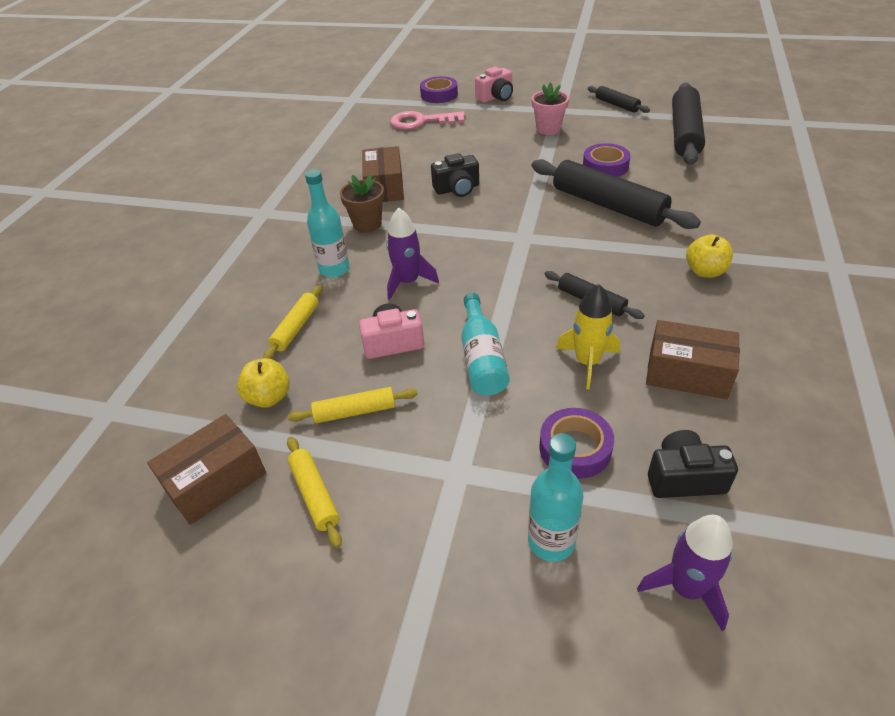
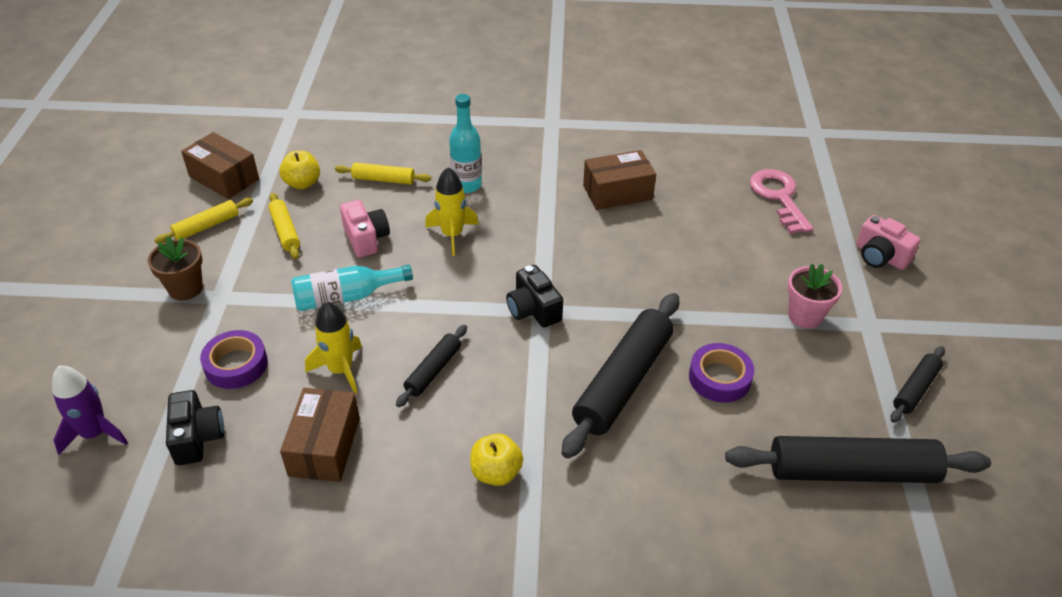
camera: 75 degrees right, 0 degrees up
brown flower pot [340,175,384,233] -> brown flower pot moved to [148,236,203,301]
purple rocket [386,208,439,300] -> yellow rocket [425,167,479,256]
purple tape [420,76,458,103] -> none
black camera [431,153,479,197] -> black camera moved to [506,265,563,328]
turquoise bottle [528,433,583,562] -> none

